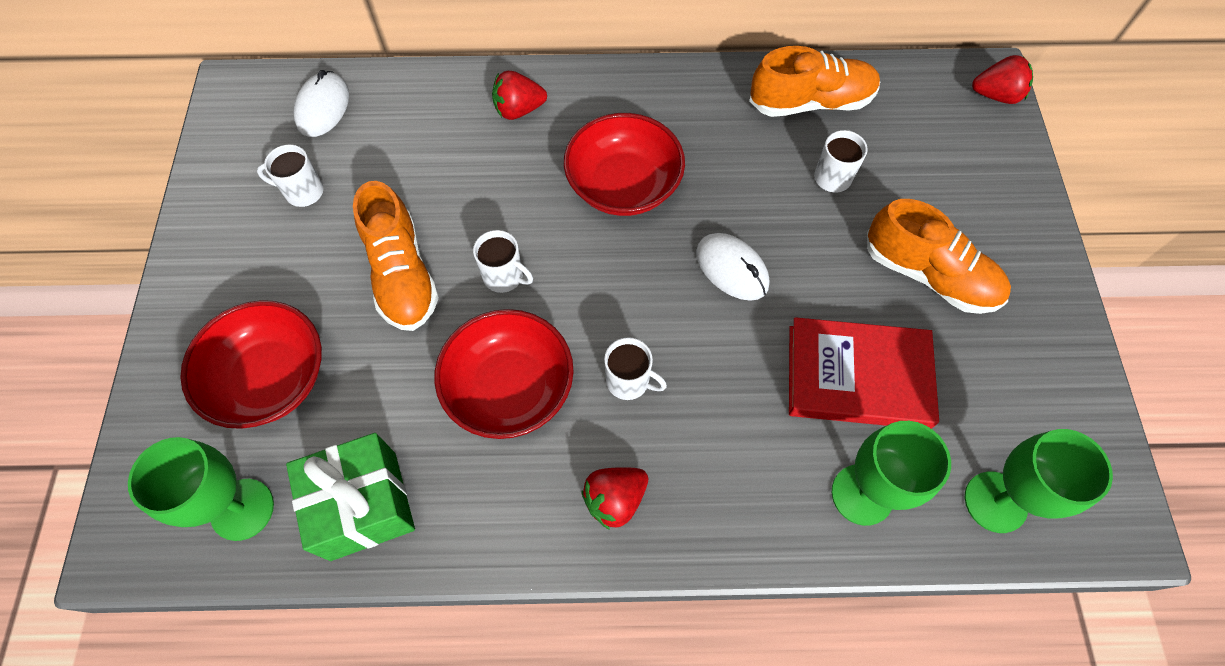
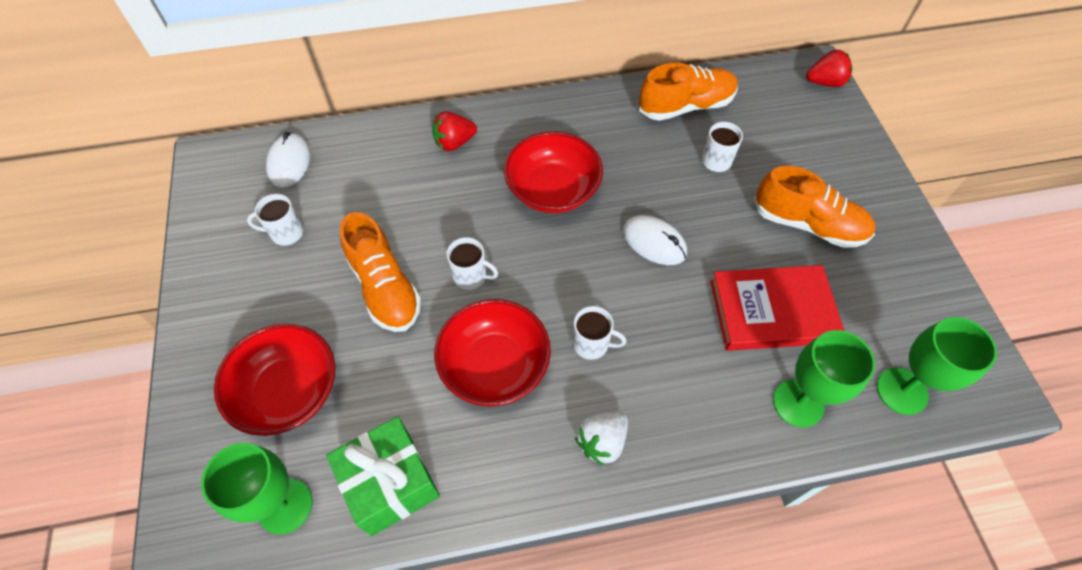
camera: 10 degrees left, 5 degrees down
red strawberry [582,467,648,530] -> white strawberry [575,412,628,466]

